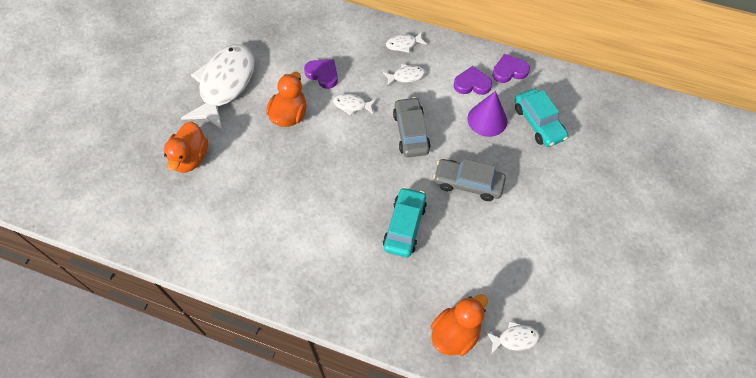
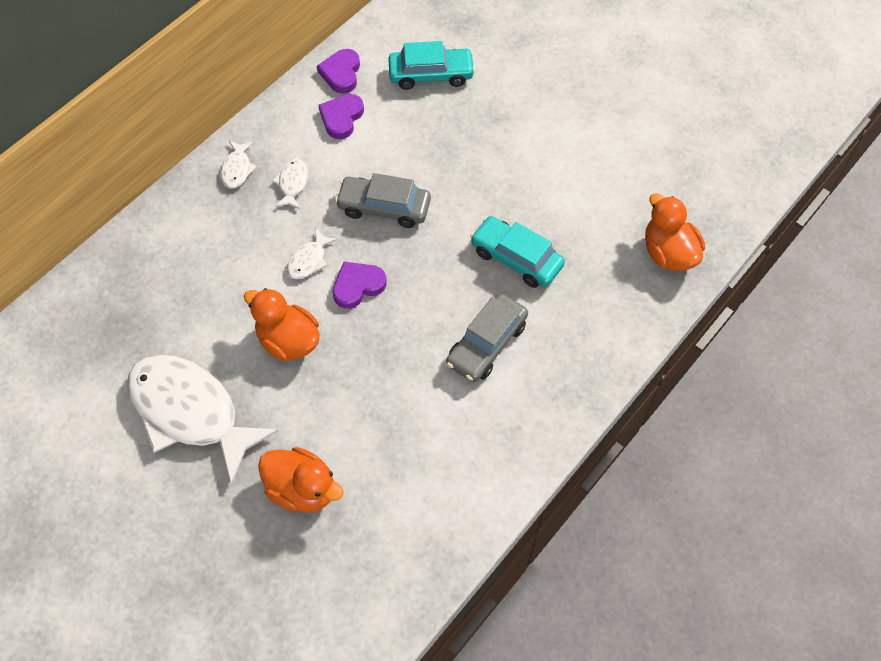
camera: 70 degrees left, 0 degrees up
purple heart [304,59,338,89] -> purple heart moved to [333,262,387,309]
grey car [433,159,506,201] -> grey car moved to [446,293,528,382]
purple cone [467,91,508,137] -> none
white fish [486,321,540,353] -> none

